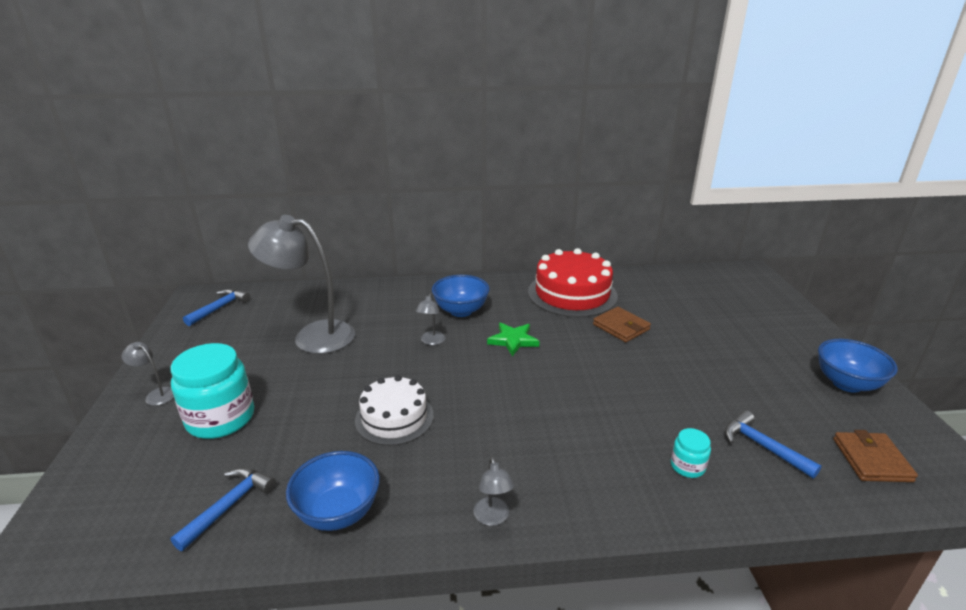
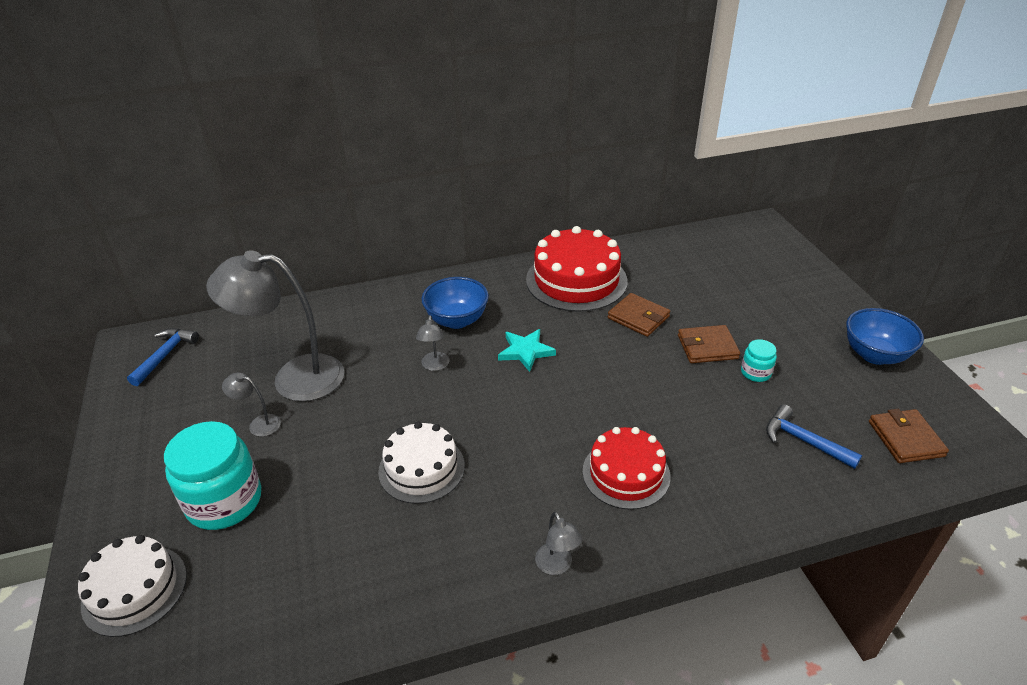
camera: 10 degrees left, 10 degrees up
grey lamp [122,342,174,406] -> grey lamp moved to [222,373,281,437]
blue hammer [170,468,276,551] -> none
blue bowl [286,451,380,531] -> none
green star [487,323,539,356] -> turquoise star [498,329,556,372]
turquoise jar [670,428,711,478] -> turquoise jar moved to [741,339,777,382]
none -> white cake [78,535,187,637]
none -> red cake [583,427,671,510]
none -> brown wallet [678,325,740,363]

